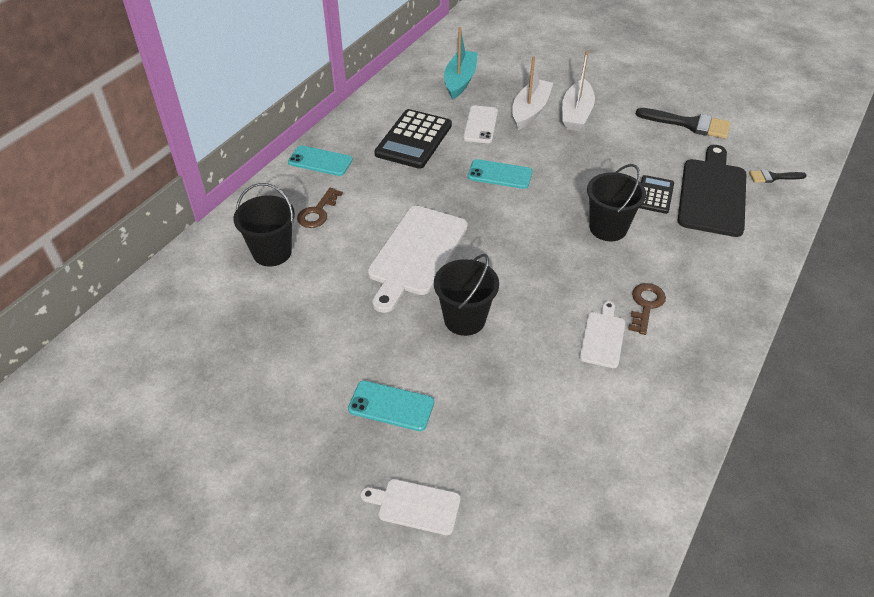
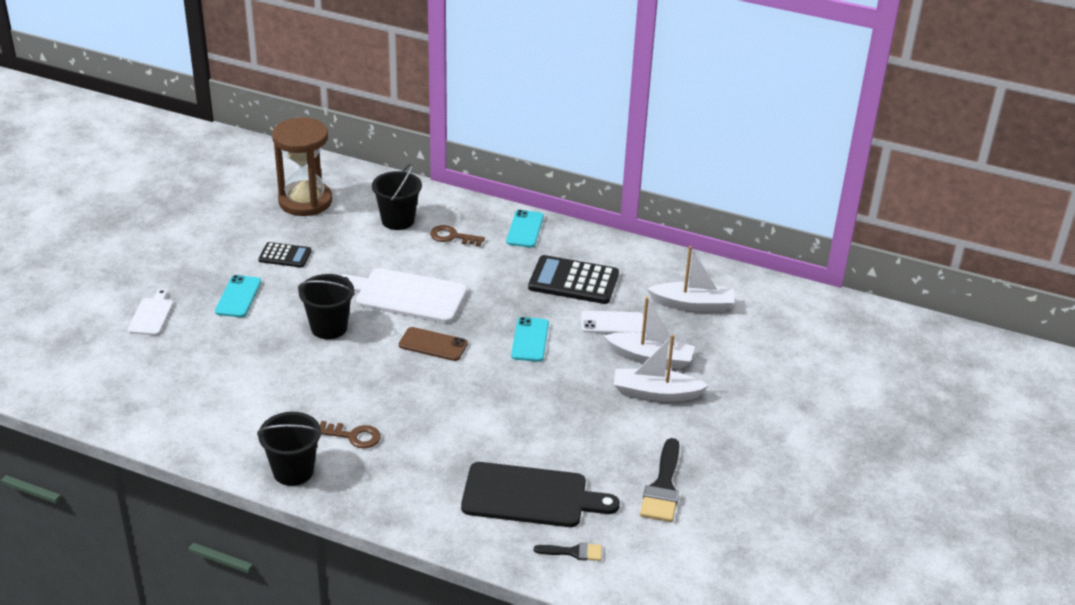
camera: 80 degrees right, 10 degrees down
turquoise boat [444,27,478,100] -> white boat [647,246,734,312]
white cutting board [579,301,625,368] -> none
black bucket [587,164,646,241] -> black bucket moved to [257,412,322,486]
black calculator [639,175,674,214] -> black calculator moved to [258,242,311,268]
black brush [749,170,807,183] -> black brush turned 105 degrees clockwise [534,542,602,561]
none -> brown hourglass [272,117,332,216]
none -> brown phone [399,327,468,361]

